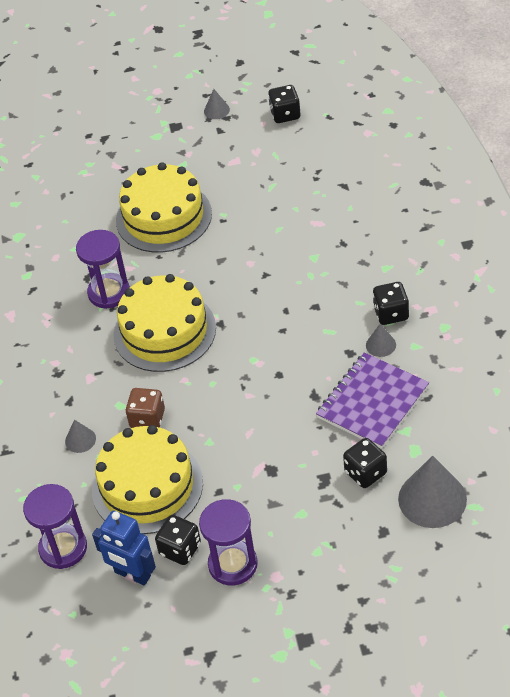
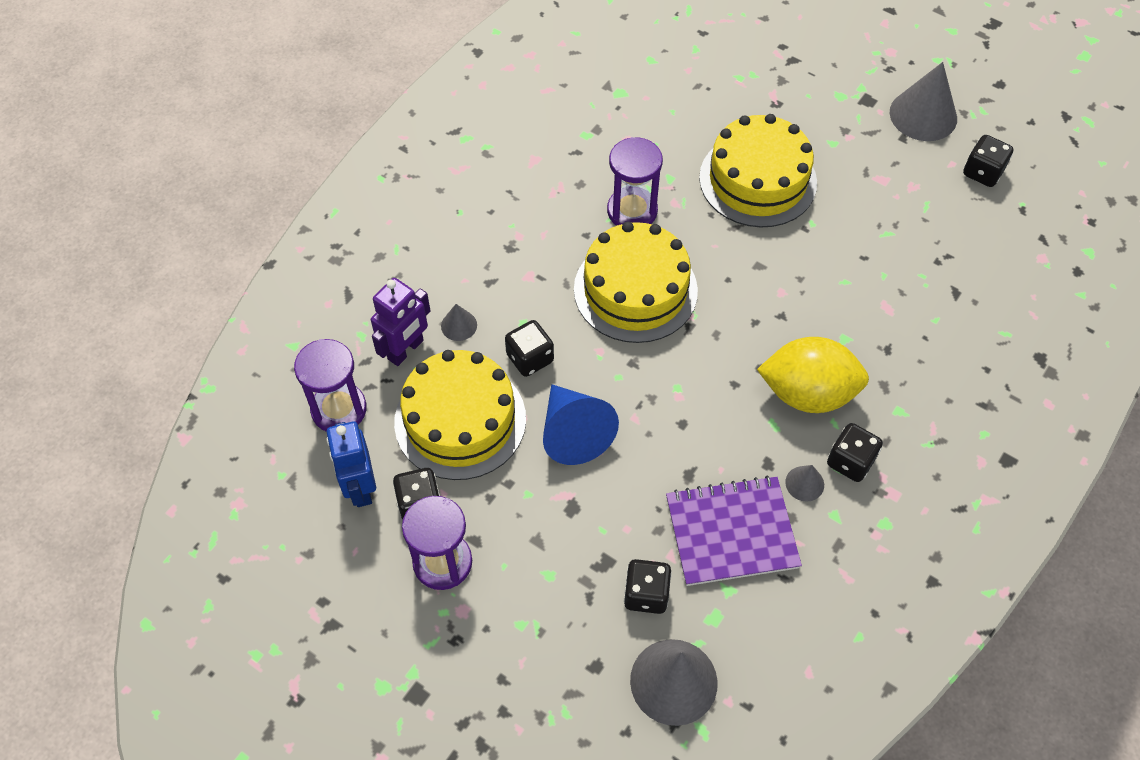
camera: 40 degrees right, 10 degrees up
brown dice [125,388,165,428] -> black dice [505,320,554,377]
grey cone [204,89,230,119] -> grey cone [890,62,957,141], size x2.07
none -> purple robot [371,278,430,366]
none -> blue cone [543,384,619,465]
none -> yellow lemon [757,337,869,413]

